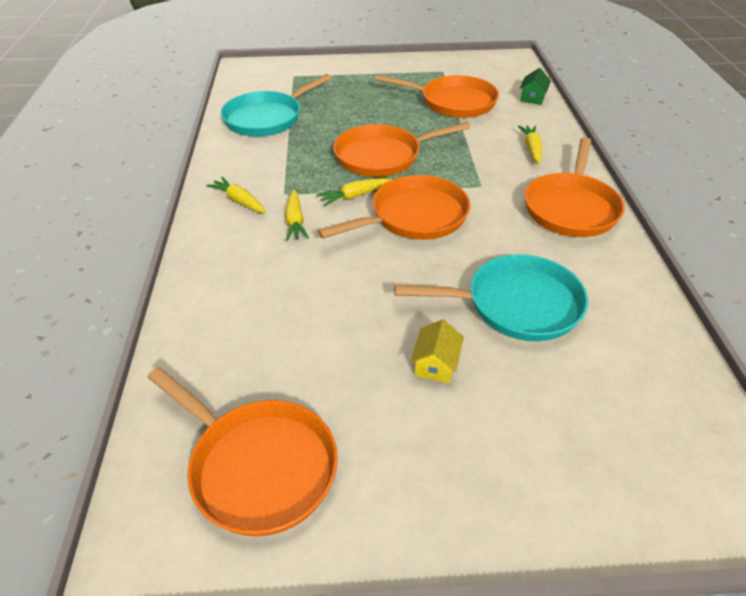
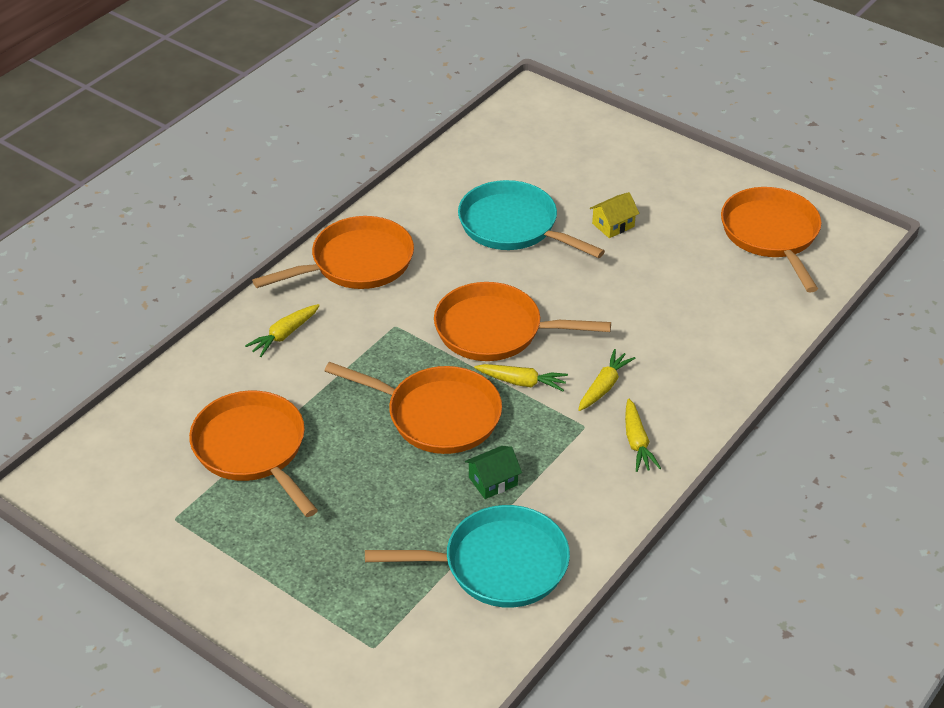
camera: 140 degrees left, 0 degrees up
green house [520,68,551,105] -> green house moved to [465,446,522,499]

